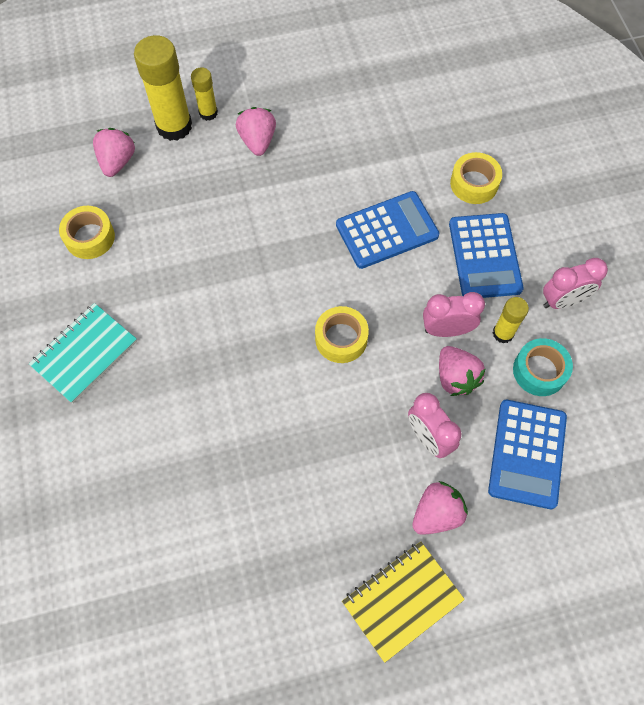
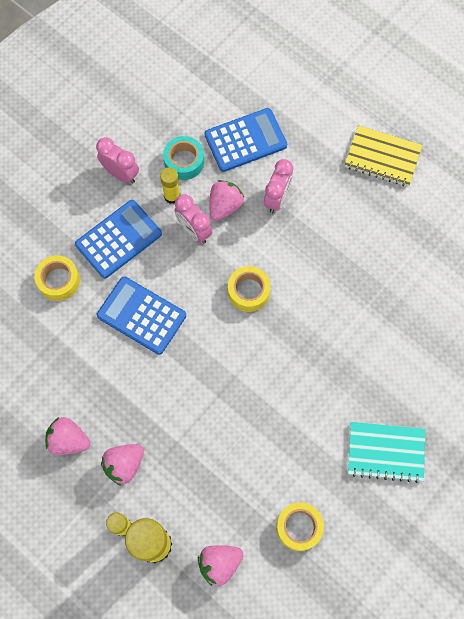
camera: 125 degrees left, 5 degrees up
pink strawberry [412,481,468,535] -> pink strawberry moved to [45,417,90,455]

